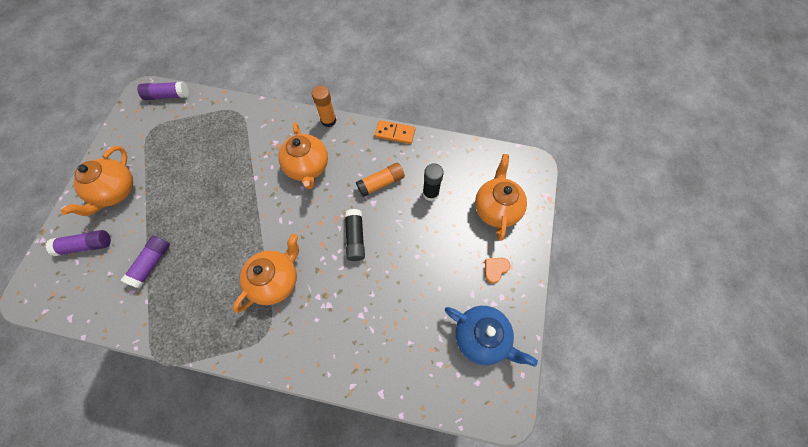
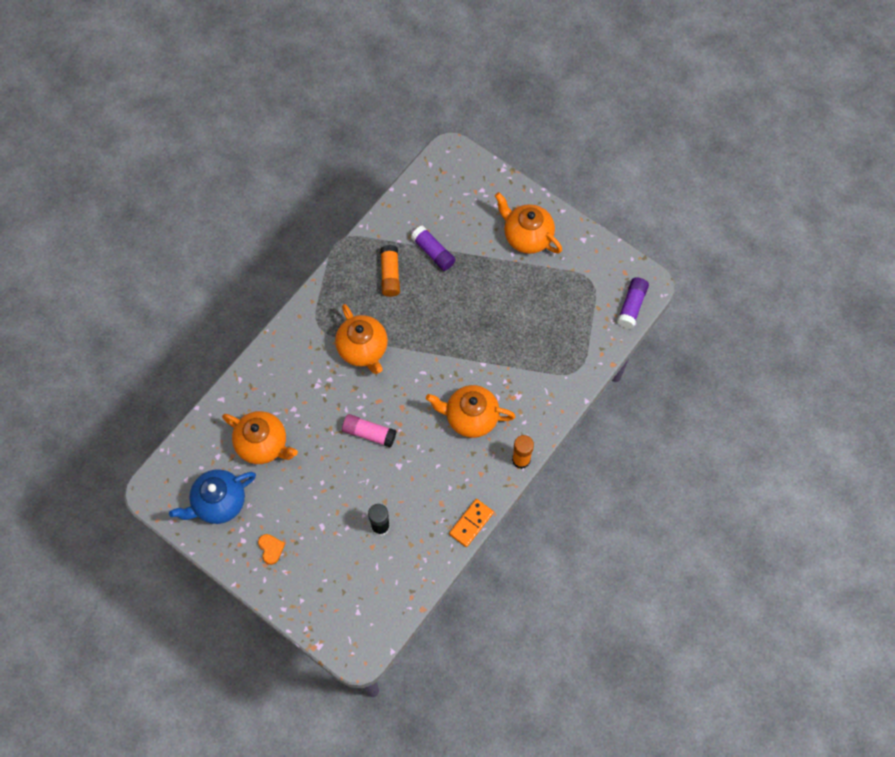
camera: 115 degrees right, 0 degrees up
purple glue stick [46,230,111,256] -> none
black glue stick [345,209,365,261] -> pink glue stick [342,414,396,448]
orange glue stick [356,163,405,197] -> orange glue stick moved to [380,245,400,297]
orange teapot [475,154,527,241] -> orange teapot moved to [222,411,298,464]

